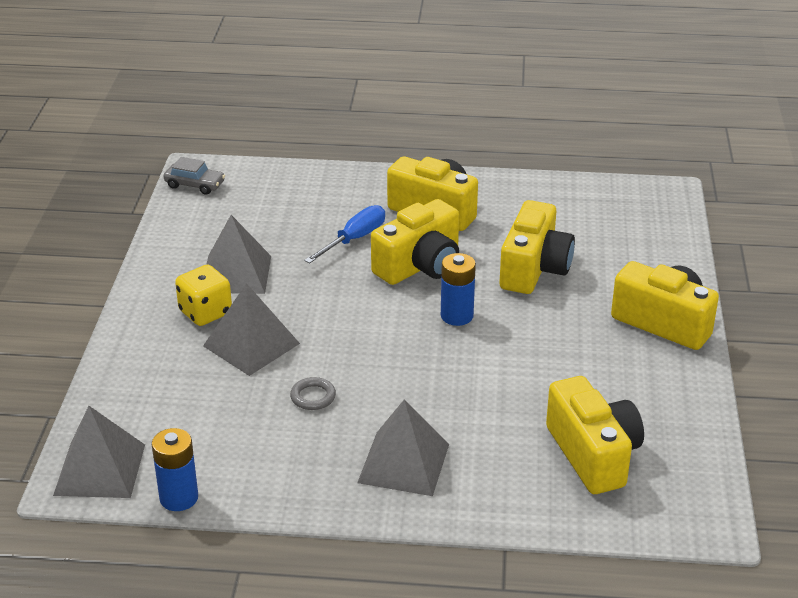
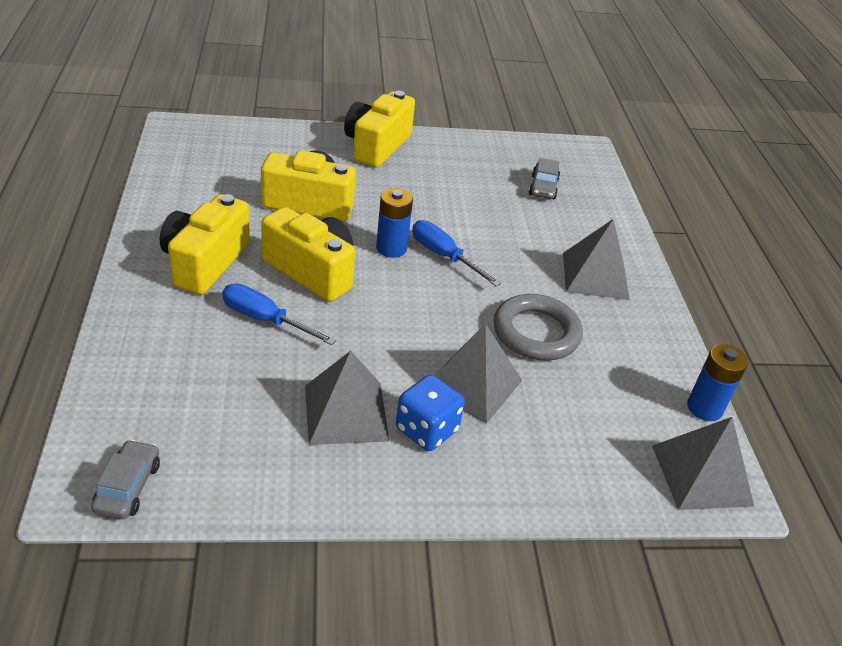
camera: 105 degrees left, 5 degrees up
yellow dice [175,265,232,326] -> blue dice [396,375,465,451]
grey ring [290,377,336,410] -> grey ring [493,294,583,360], size x2.06
yellow camera [546,376,644,494] -> grey car [529,158,560,199]
none -> blue screwdriver [412,220,501,286]

